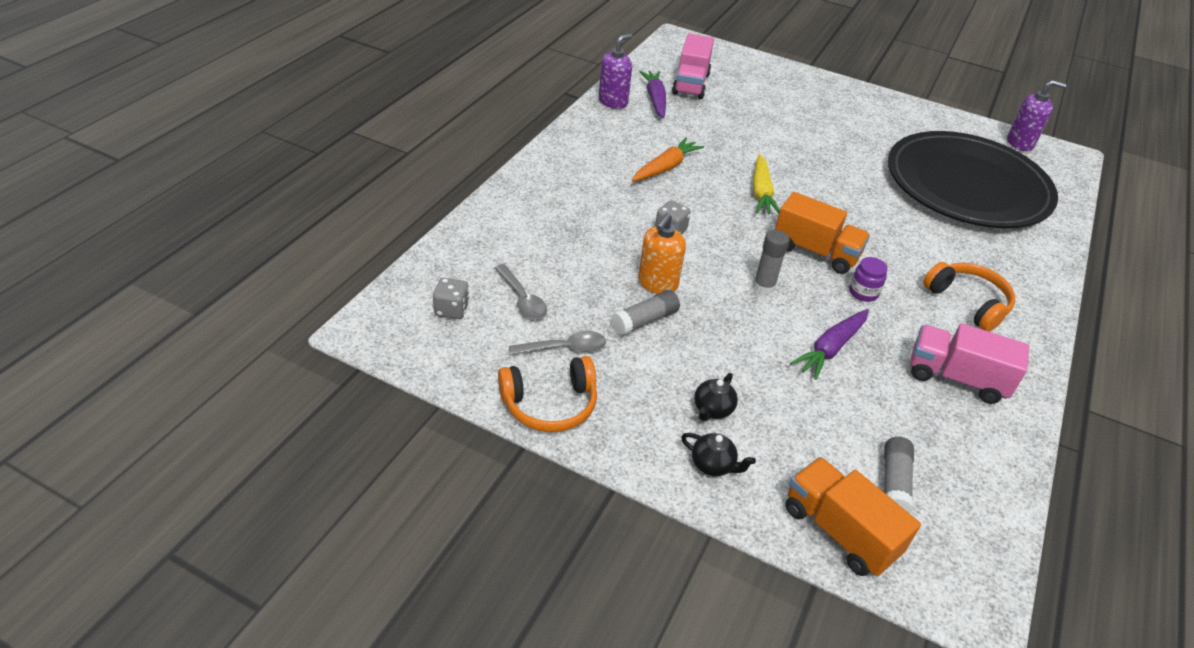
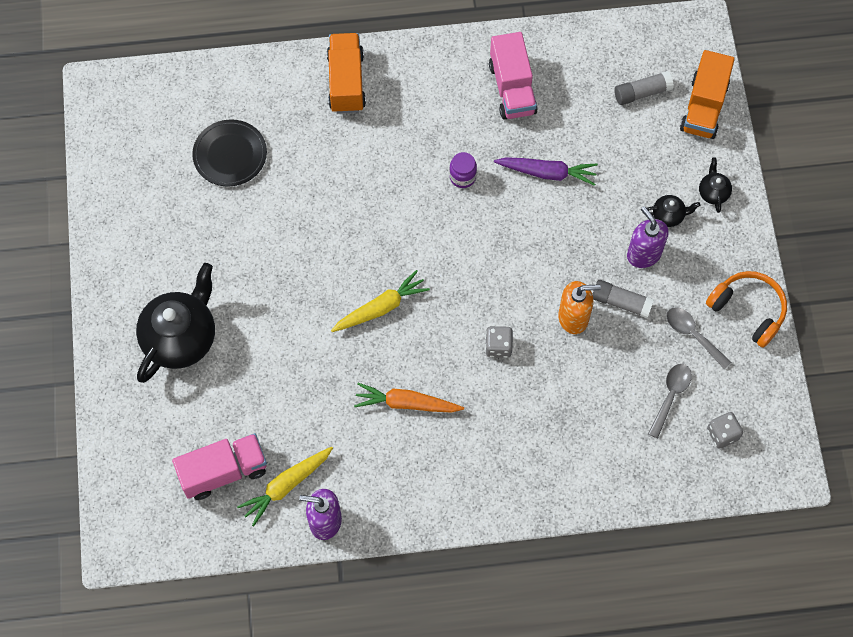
camera: 120 degrees left, 25 degrees up
purple carrot [639,71,666,118] -> yellow carrot [237,447,333,526]
grey glue stick [753,230,790,294] -> none
orange truck [775,192,870,274] -> orange truck moved to [327,33,366,113]
black plate [888,131,1058,228] -> black plate [192,119,267,187], size x0.43
orange headphones [923,262,1015,332] -> none
purple soap dispenser [1007,80,1066,151] -> purple soap dispenser moved to [627,206,669,268]
none -> black teapot [136,263,215,383]

